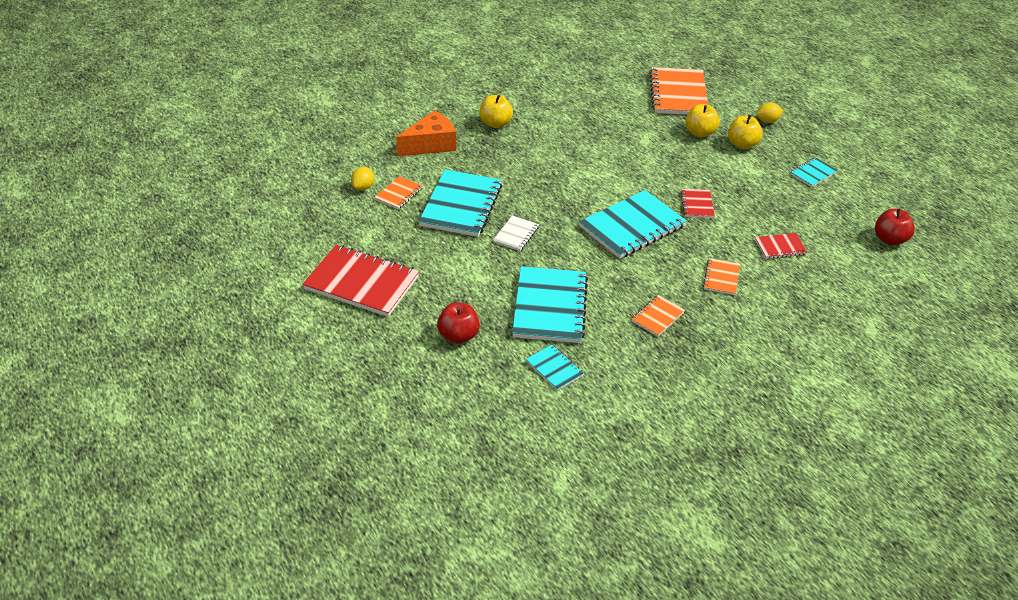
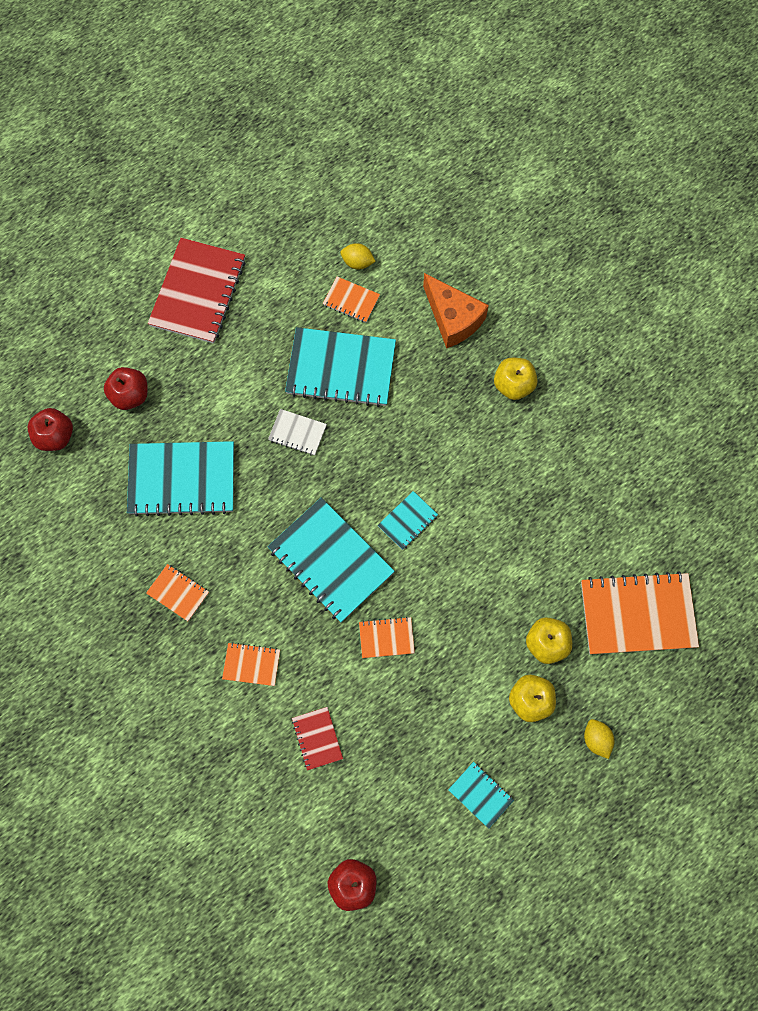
camera: 85 degrees right, 30 degrees up
turquoise notebook [526,345,584,391] -> turquoise notebook moved to [377,491,438,550]
red notebook [680,189,715,218] -> orange notebook [359,616,415,658]
none -> red apple [28,408,73,451]

